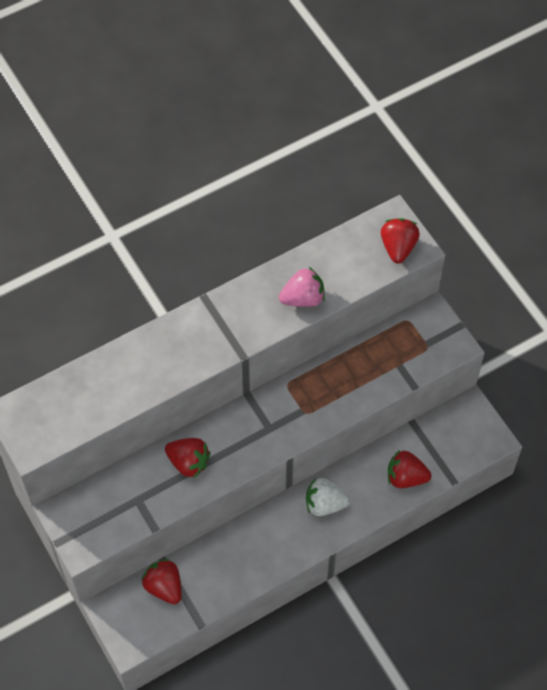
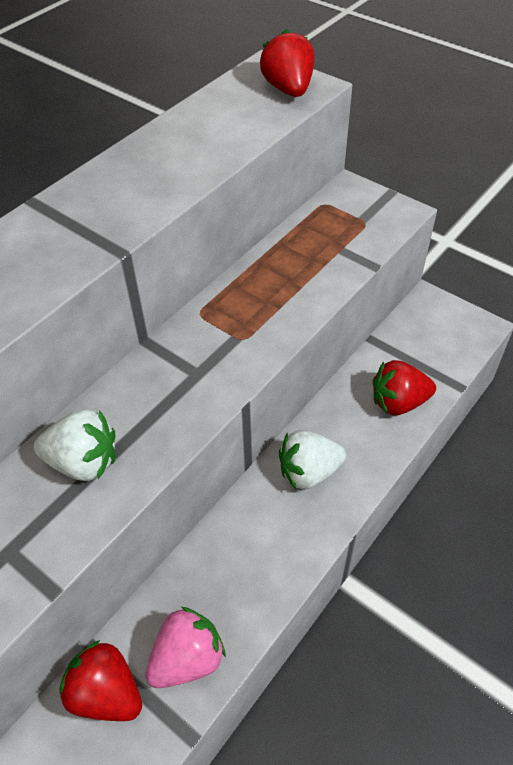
camera: 20 degrees left, 10 degrees down
red strawberry [165,438,210,478] -> white strawberry [34,409,115,481]
pink strawberry [279,267,325,307] -> pink strawberry moved to [145,607,226,688]

